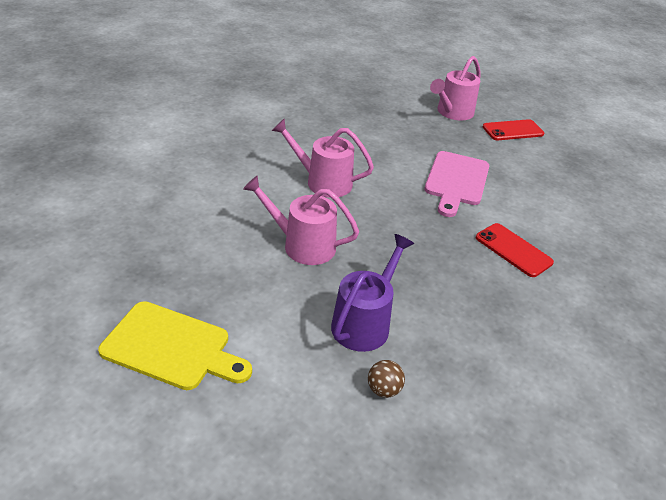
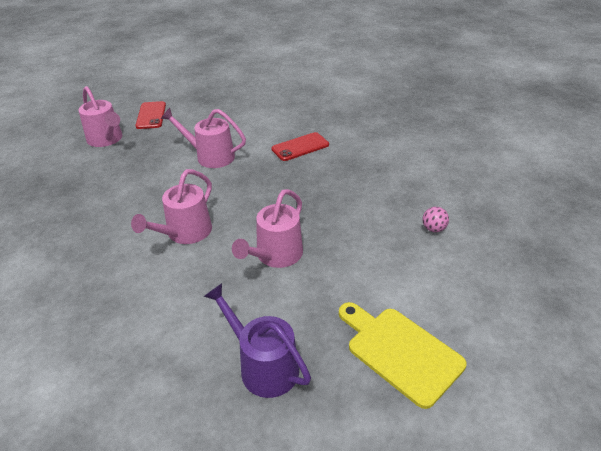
camera: 75 degrees left, 0 degrees up
yellow cutting board [98,301,252,390] -> yellow cutting board turned 75 degrees counterclockwise [339,302,467,409]
purple watering can [331,234,414,352] -> purple watering can moved to [204,283,311,398]
brown ball [368,360,405,398] -> pink ball [422,207,449,232]
pink cutting board [424,151,489,217] -> pink watering can [161,108,246,168]

